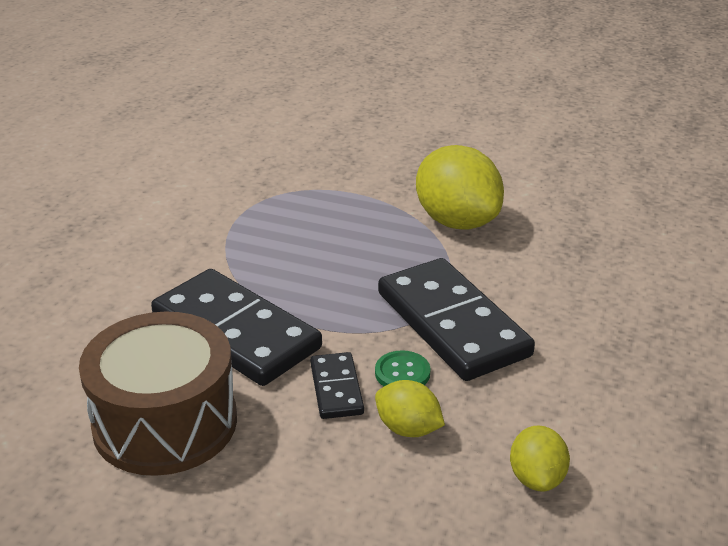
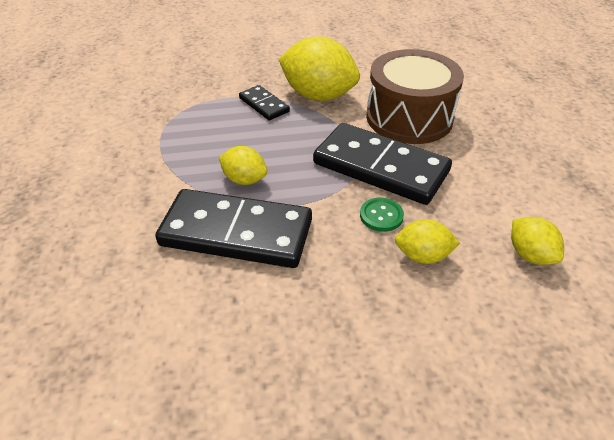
camera: 30 degrees left, 10 degrees up
brown drum [79,312,237,476] -> brown drum moved to [366,49,464,144]
black domino [310,352,364,419] -> black domino moved to [239,85,290,120]
none -> yellow lemon [219,146,267,185]

